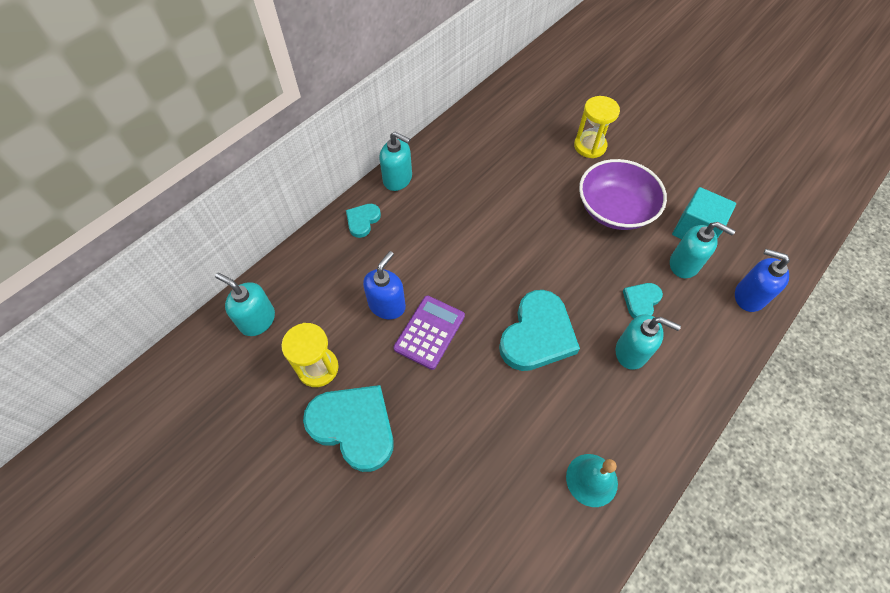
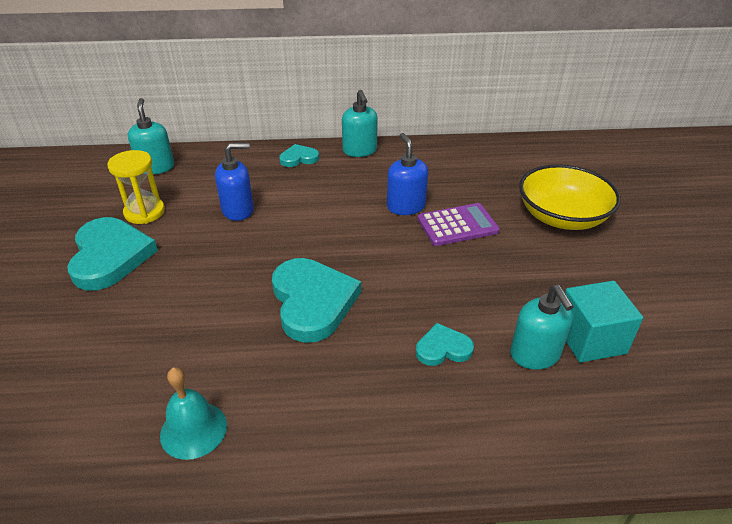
camera: 45 degrees right, 20 degrees down
purple calculator [393,296,465,370] -> purple calculator moved to [418,203,500,246]
turquoise heart [499,290,580,371] -> turquoise heart turned 90 degrees counterclockwise [272,258,361,343]
yellow hourglass [574,96,620,158] -> yellow bowl [519,164,621,230]
purple bowl [579,159,667,230] -> none
turquoise soap dispenser [616,314,681,370] -> none
blue soap dispenser [735,249,790,312] -> blue soap dispenser moved to [387,133,428,215]

